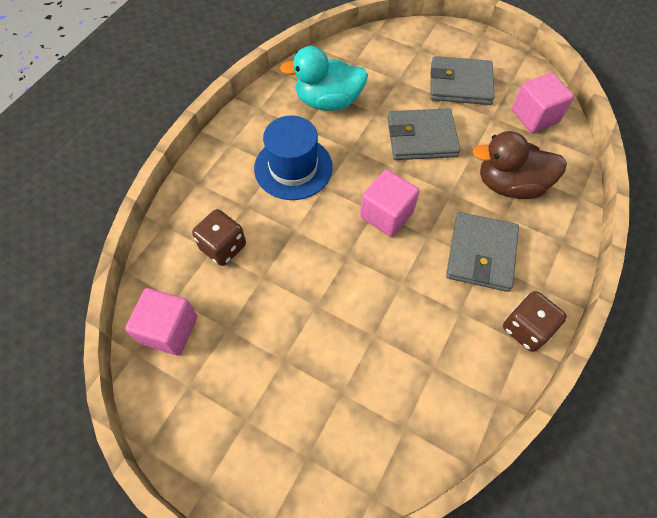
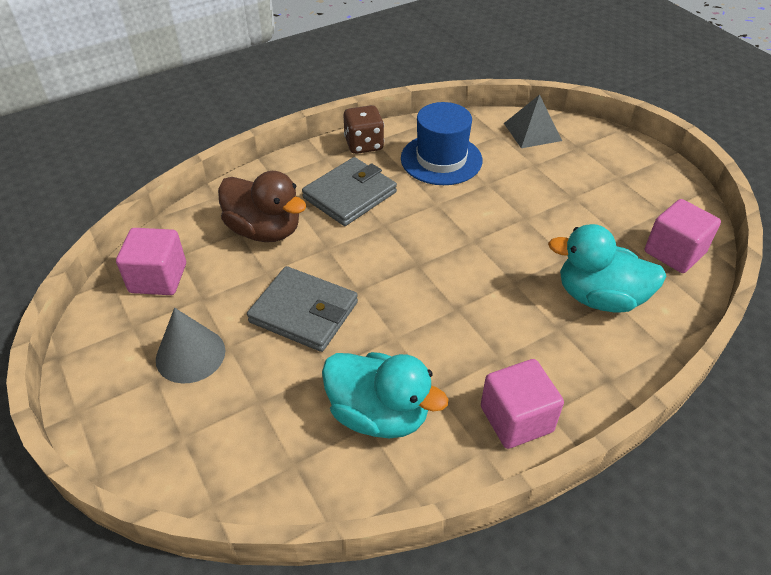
camera: 150 degrees left, 15 degrees down
brown dice [192,209,246,266] -> turquoise duck [548,224,666,313]
blue hat [254,116,333,200] -> blue hat moved to [401,102,482,185]
pink cube [360,170,419,237] -> pink cube moved to [481,359,564,449]
grey wallet [430,56,494,105] -> grey cone [156,308,226,383]
none -> grey pyramid [504,95,562,148]

